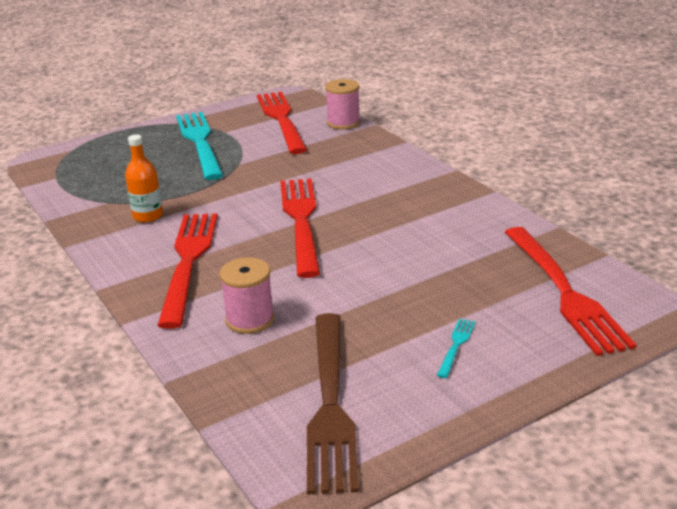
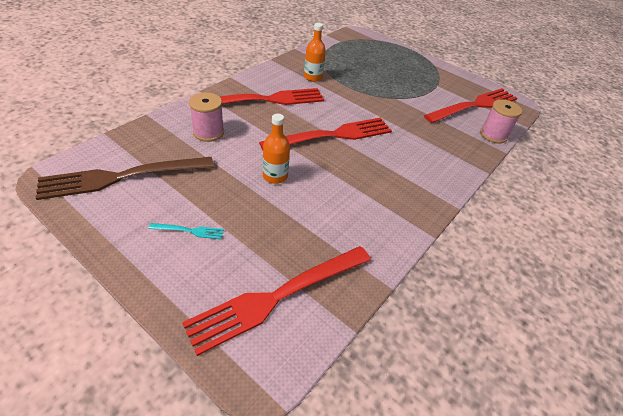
camera: 65 degrees right, 15 degrees up
turquoise fork [176,112,223,180] -> none
none -> orange bottle [263,114,290,184]

